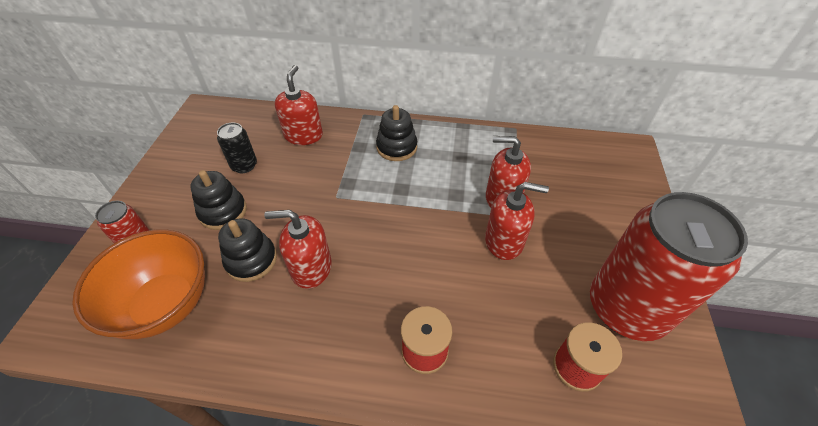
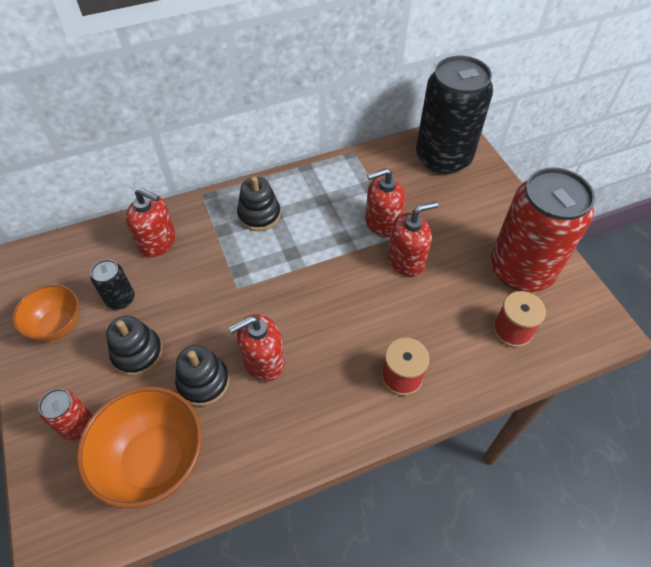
camera: 30 degrees left, 5 degrees up
red soap dispenser [275,65,323,145] -> red soap dispenser turned 135 degrees clockwise [126,188,176,257]
none -> orange bowl [12,284,79,342]
none -> black can [416,56,493,174]

